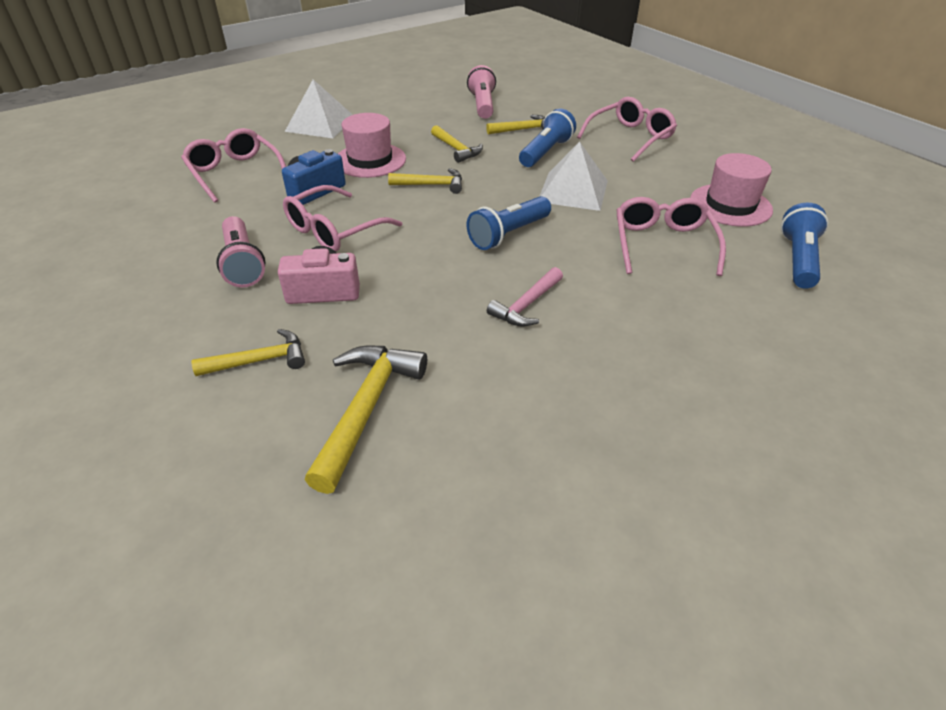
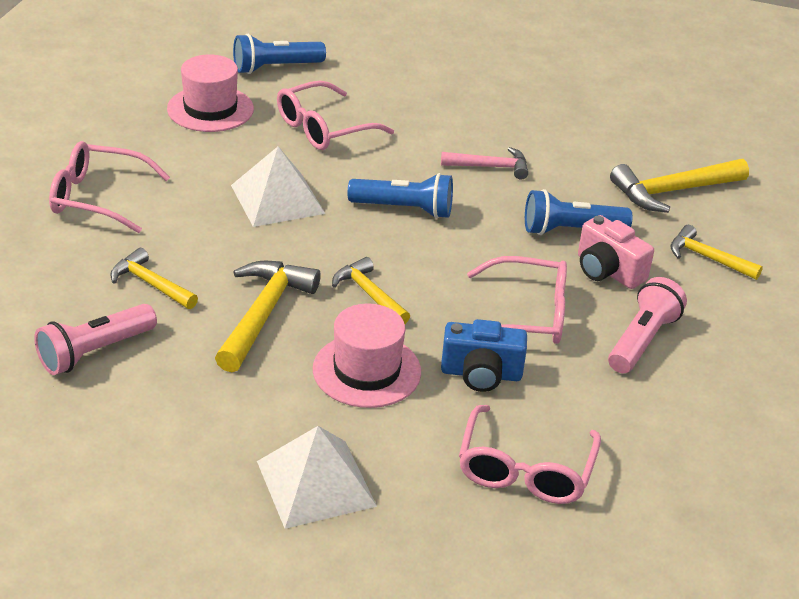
camera: 130 degrees left, 5 degrees down
yellow hammer [431,125,483,163] -> yellow hammer [215,261,321,372], size x1.58
blue flashlight [519,108,576,167] -> blue flashlight moved to [525,189,633,235]

